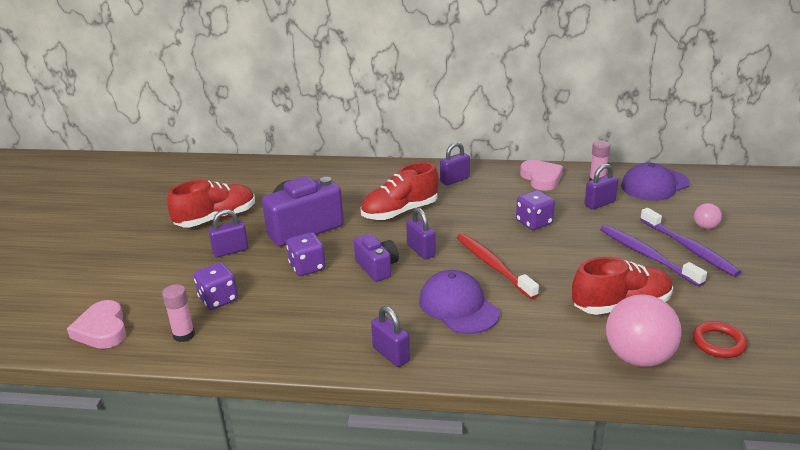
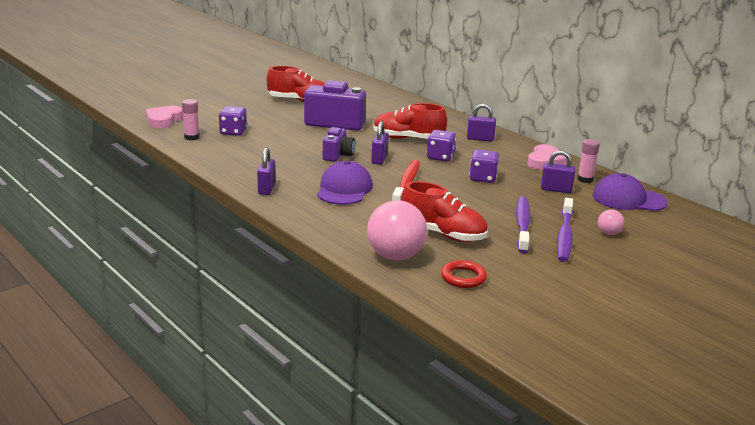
camera: 40 degrees right, 5 degrees down
purple padlock [208,209,248,257] -> none
purple dice [286,232,326,276] -> purple dice moved to [427,130,456,161]

